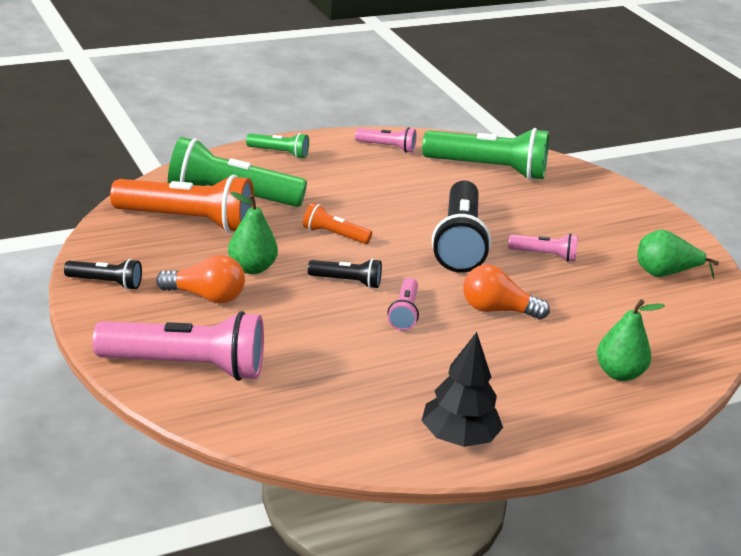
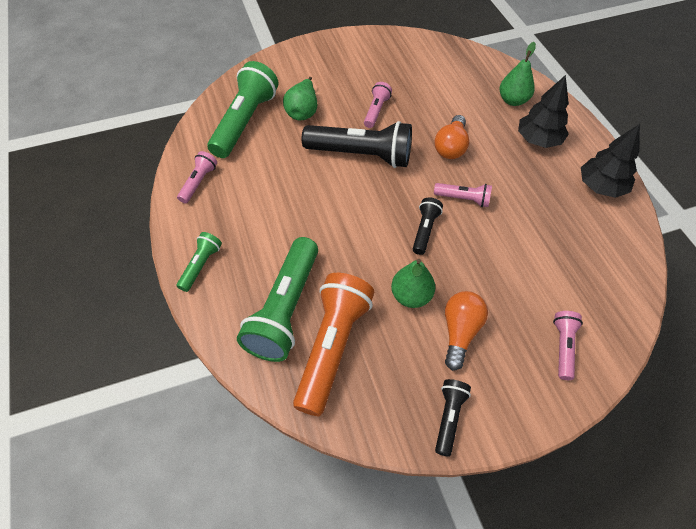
camera: 80 degrees left, 25 degrees up
pink flashlight [92,311,264,381] -> pink flashlight [553,311,583,380], size x0.49
orange flashlight [303,203,372,244] -> none
green pear [637,229,719,279] -> green pear moved to [283,77,317,120]
none -> black tree [518,75,569,148]

